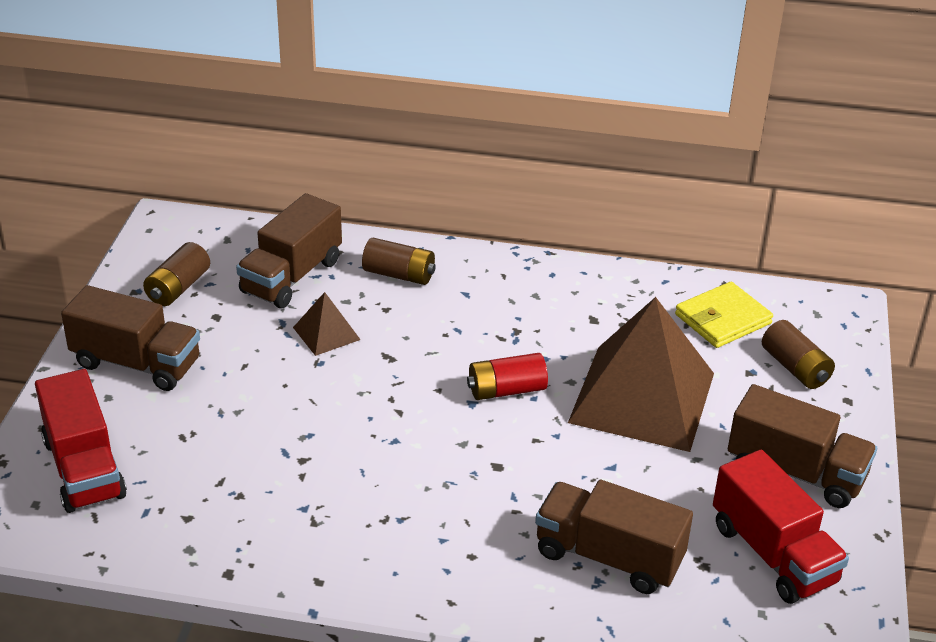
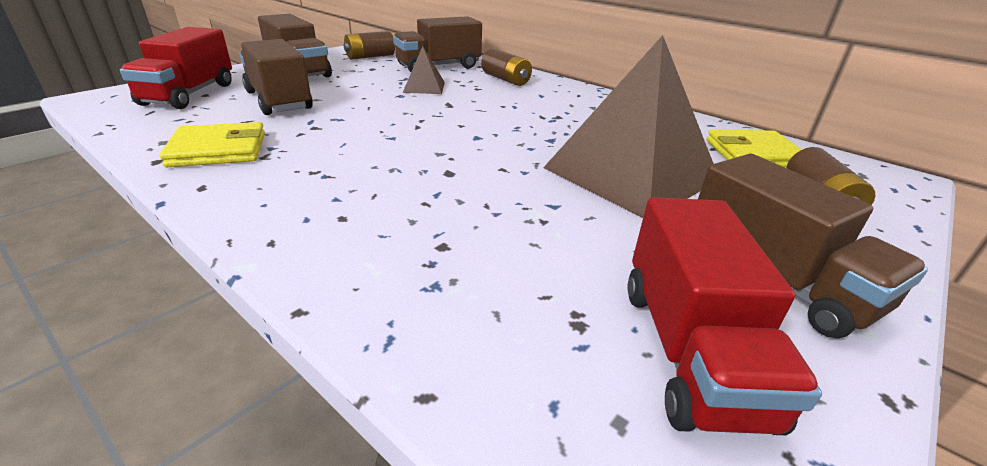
camera: 30 degrees right, 5 degrees down
red battery [467,353,548,400] -> none
brown truck [535,480,693,594] -> brown truck moved to [240,39,313,115]
none -> yellow wallet [160,122,265,167]

